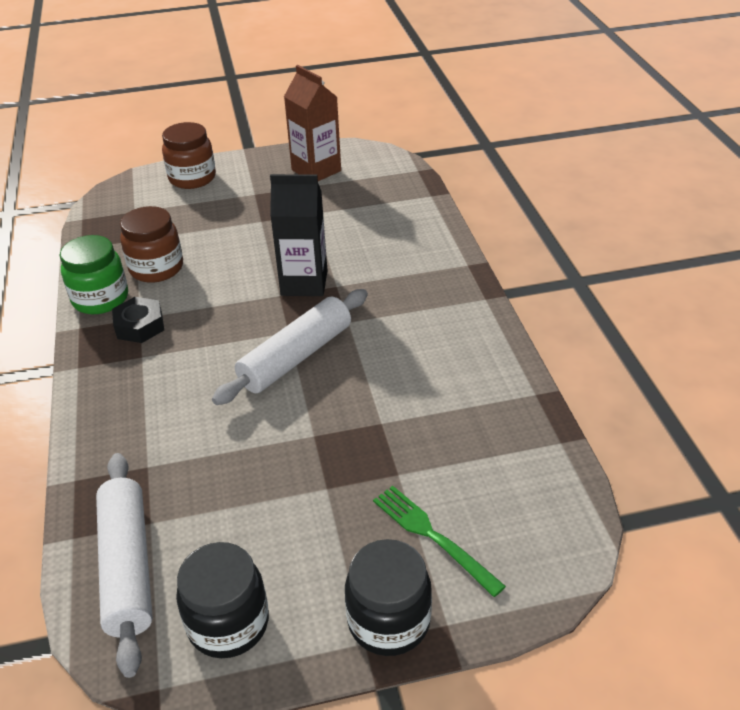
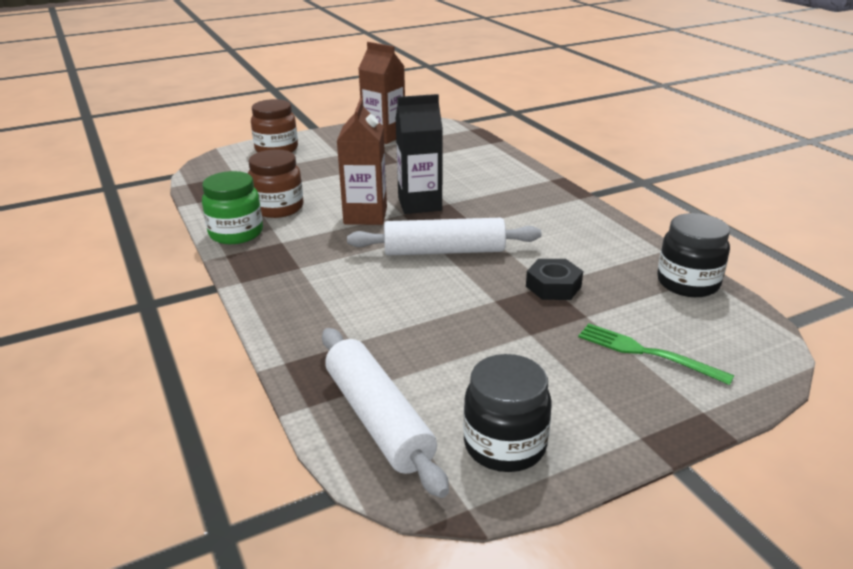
camera: 15 degrees left, 10 degrees down
black nut [112,297,164,343] -> black nut moved to [526,259,583,300]
white rolling pin [212,289,368,405] -> white rolling pin turned 60 degrees clockwise [347,218,542,256]
black jar [345,539,432,656] -> black jar moved to [657,213,730,297]
none -> brown carton [337,98,387,225]

